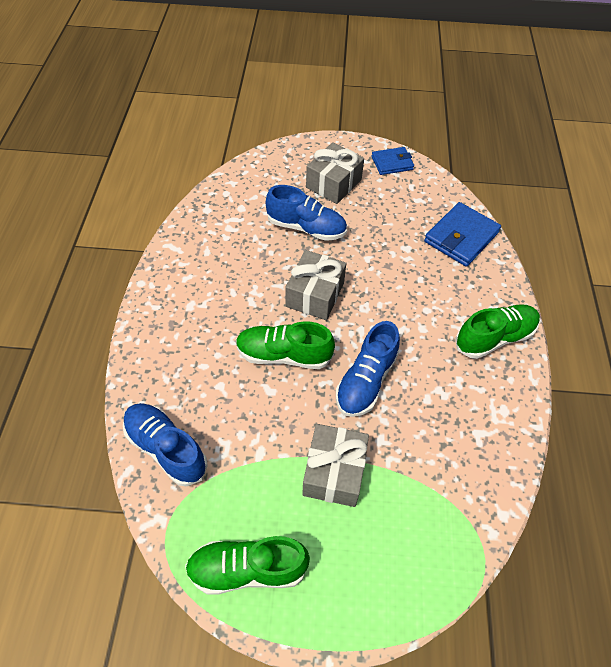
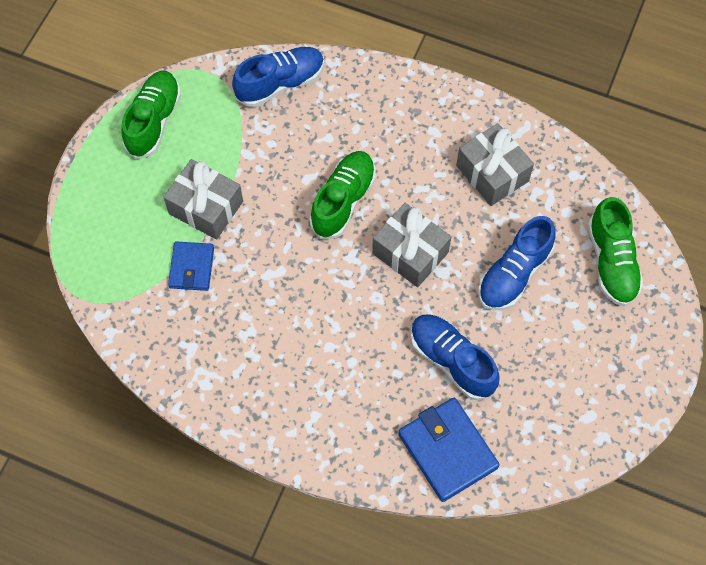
camera: 110 degrees right, 10 degrees up
grey gift [306,142,364,204] -> grey gift moved to [456,123,534,206]
blue shoe [336,321,400,417] -> blue shoe moved to [411,314,500,400]
blue wallet [372,147,414,175] -> blue wallet moved to [168,241,214,291]
green shoe [455,304,540,359] -> green shoe moved to [588,197,644,306]

